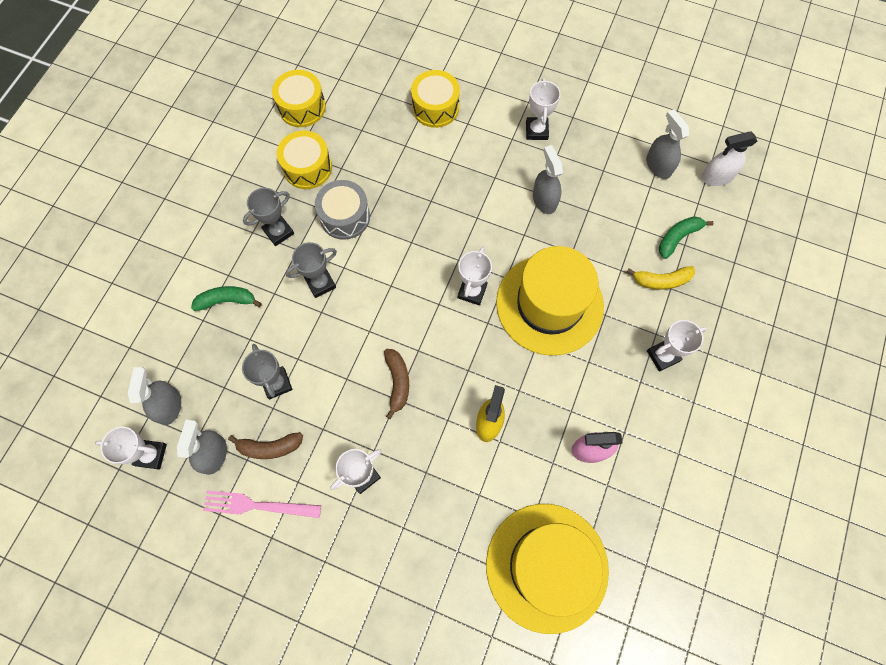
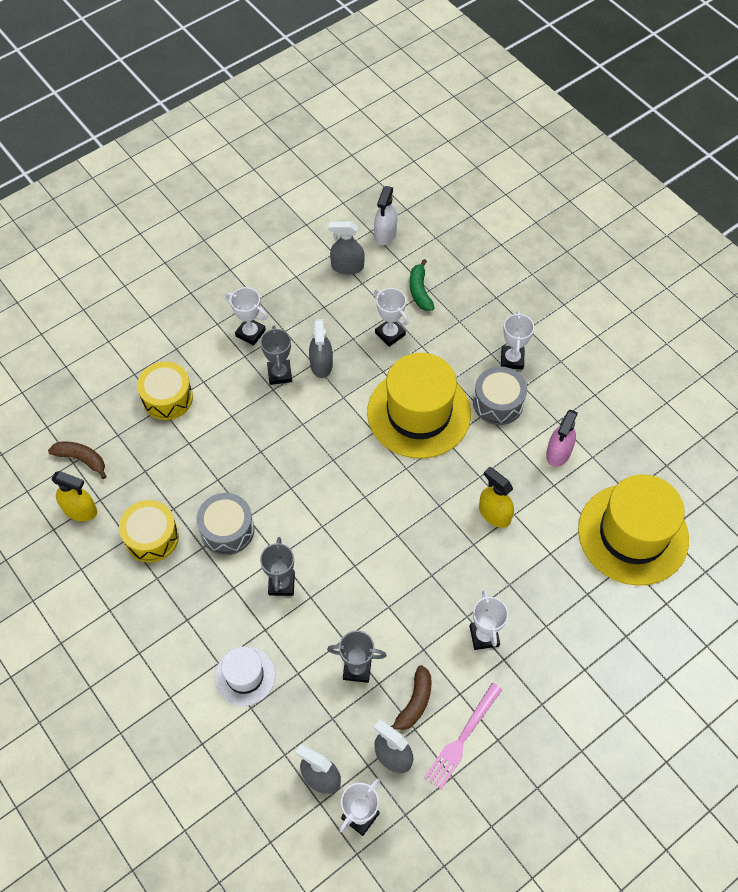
camera: 60 degrees left, 10 degrees down
green banana [191,286,261,311] -> white hat [215,646,275,706]
grey trophy [243,188,294,246] -> grey trophy moved to [260,326,292,385]
yellow drum [272,70,326,127] -> yellow spray bottle [52,471,97,521]
brown banana [384,349,409,419] -> brown banana moved to [48,441,107,479]
white trophy [458,247,492,305] -> white trophy moved to [374,288,408,347]
grey spray bottle [533,145,563,214] -> grey spray bottle turned 105 degrees counterclockwise [309,319,333,378]
yellow banana [627,266,695,290] -> none
none -> grey drum [473,366,527,425]

